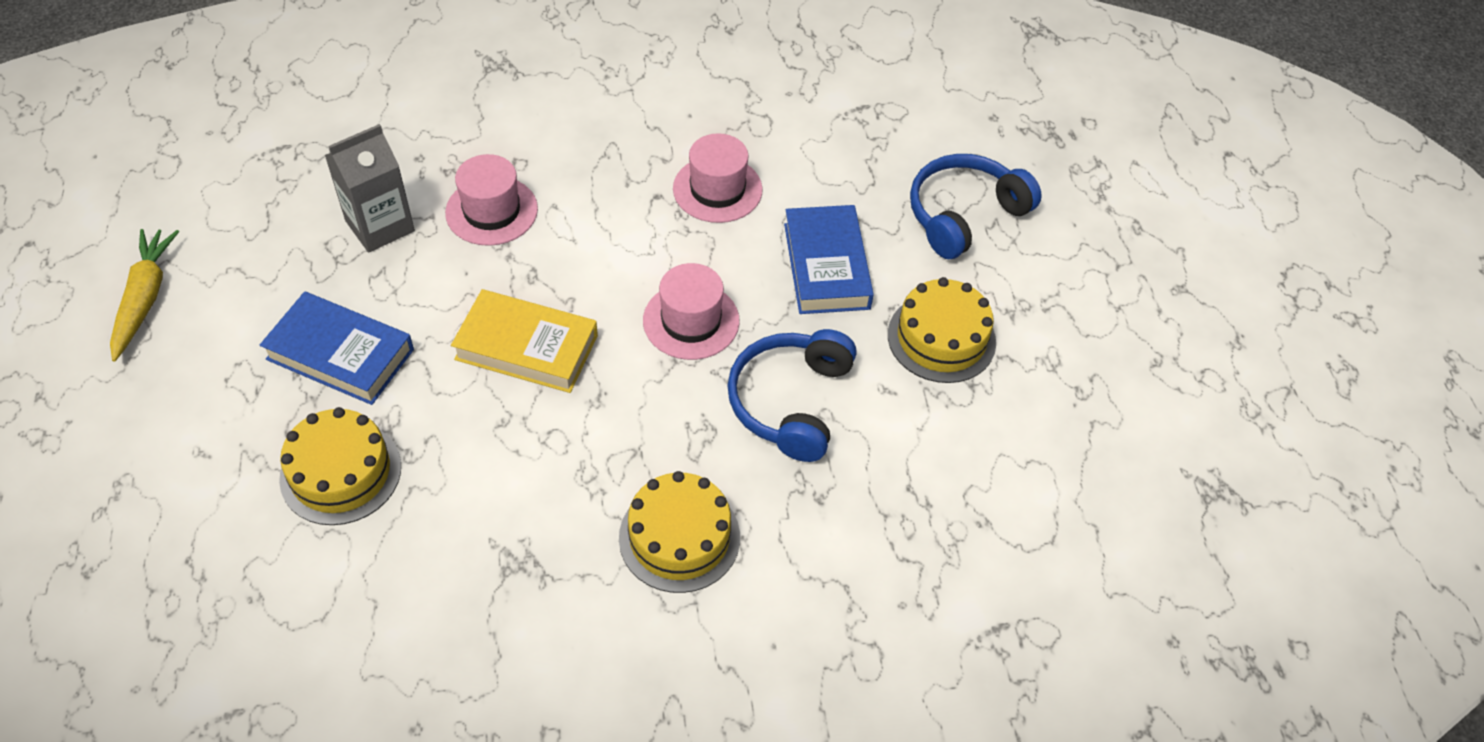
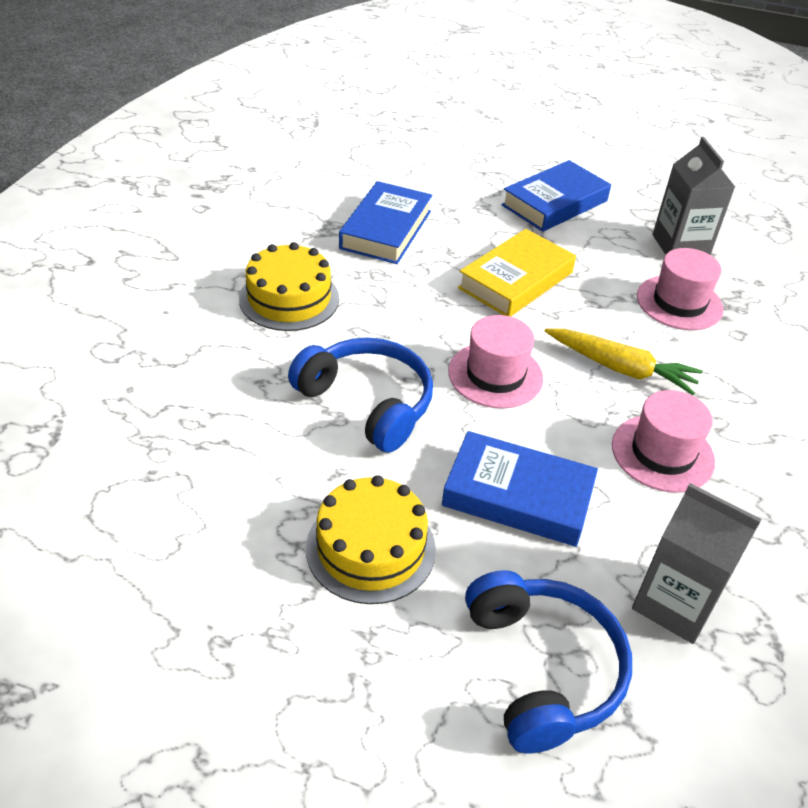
camera: 115 degrees right, 10 degrees down
yellow carrot [110,229,179,362] -> yellow carrot moved to [545,328,703,395]
yellow cake [279,407,401,525] -> none
none -> blue book [339,181,432,264]
none -> grey carton [632,483,762,644]

